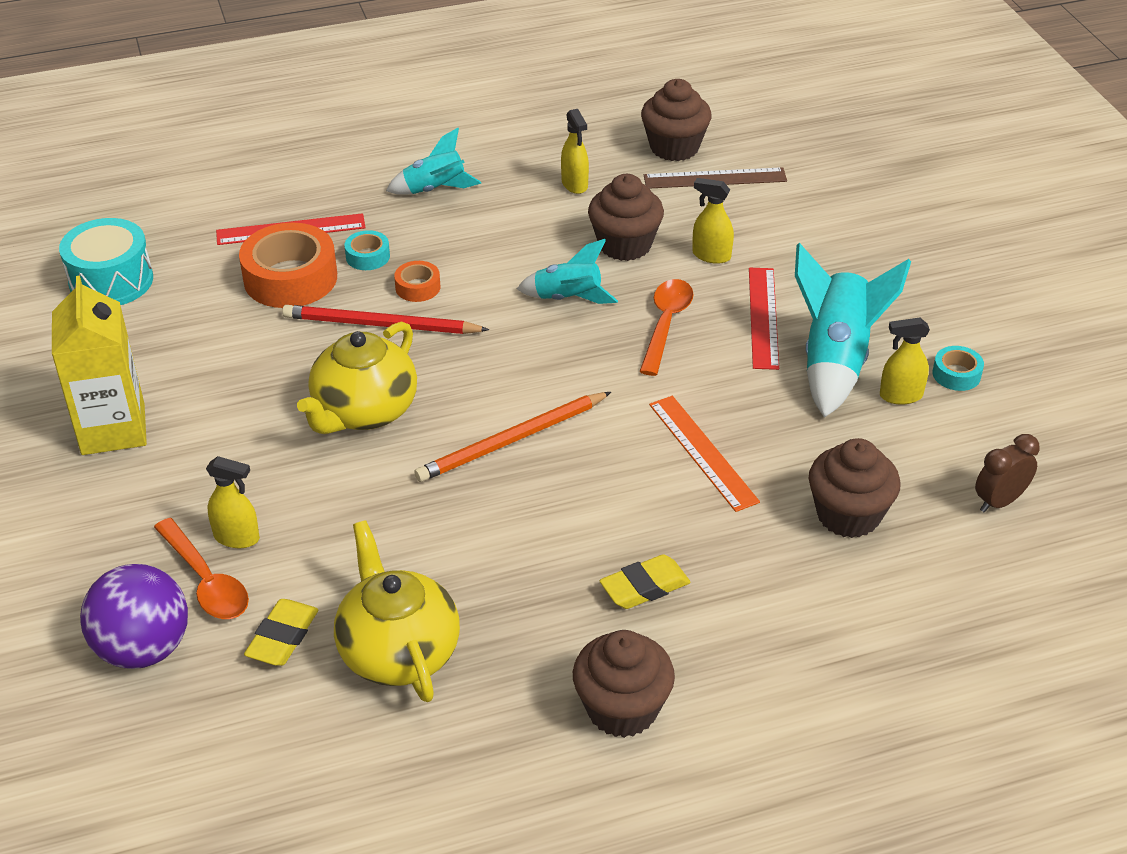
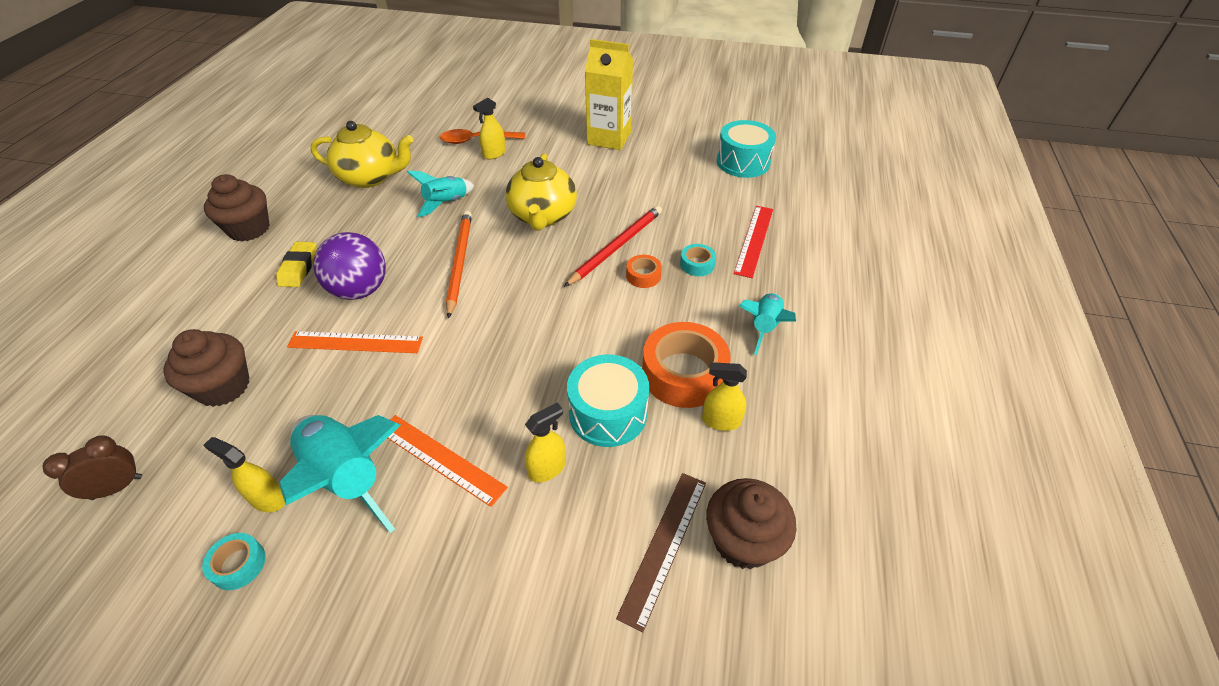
camera: 120 degrees right, 5 degrees up
purple ball [80,564,188,669] -> purple ball moved to [313,232,386,300]
orange tape [239,223,337,308] -> orange tape moved to [642,322,731,408]
yellow eraser [244,599,318,666] -> none
yellow teapot [297,321,417,434] -> yellow teapot turned 150 degrees counterclockwise [506,153,577,230]
turquoise rocket [517,239,618,304] -> turquoise rocket moved to [407,171,474,217]
brown cupcake [588,174,664,261] -> turquoise drum [567,354,649,447]
orange spoon [639,279,693,376] -> none
red ruler [749,268,779,370] -> orange ruler [388,415,508,507]
yellow spray bottle [880,317,930,405] -> yellow spray bottle turned 90 degrees counterclockwise [203,437,286,512]
brown clock [975,434,1039,512] -> brown clock turned 120 degrees counterclockwise [43,436,142,500]

